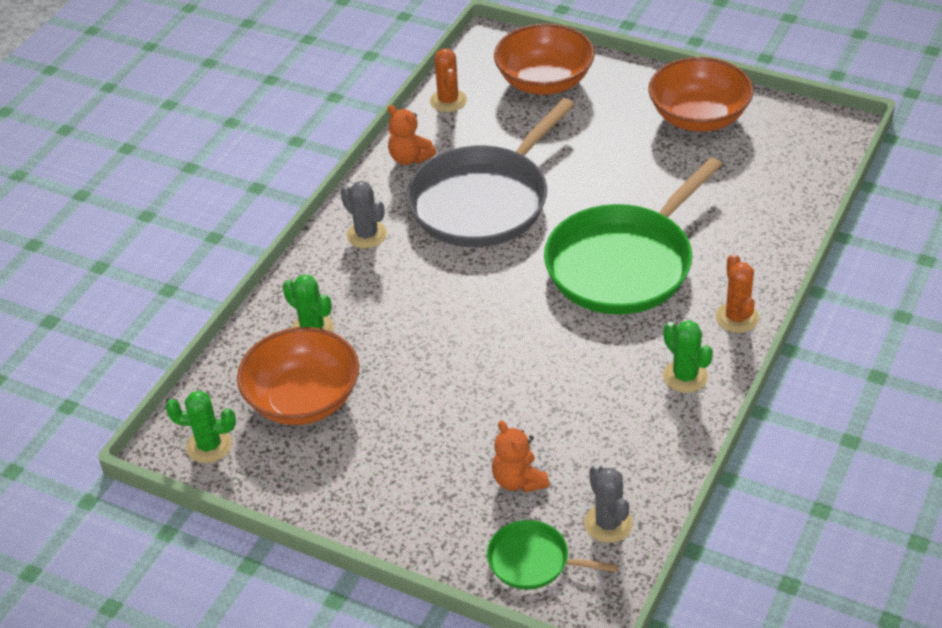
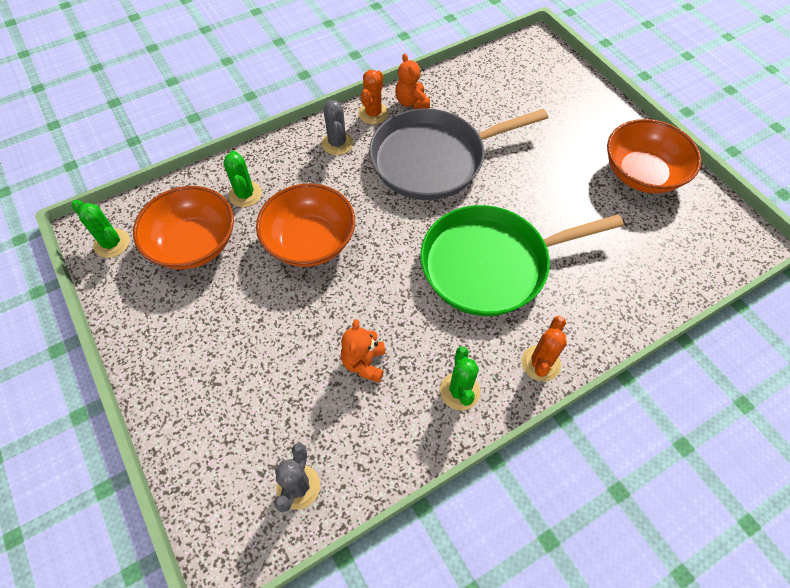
camera: 30 degrees right, 15 degrees up
orange cactus [430,48,467,112] -> orange cactus moved to [358,70,389,124]
green pan [487,520,619,590] -> none
orange teddy bear [492,420,549,493] -> orange teddy bear moved to [341,319,385,383]
orange bowl [494,23,595,95] -> orange bowl moved to [256,183,355,267]

